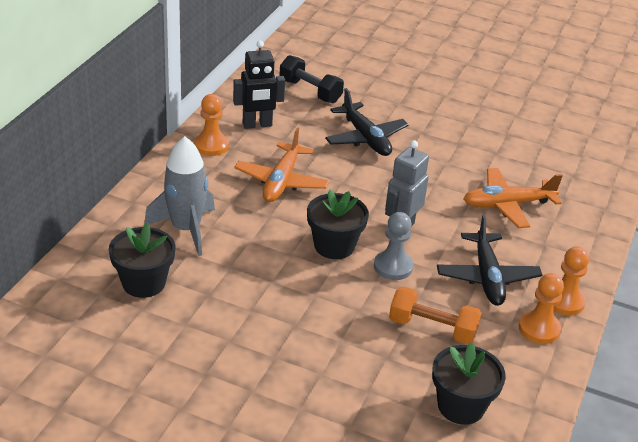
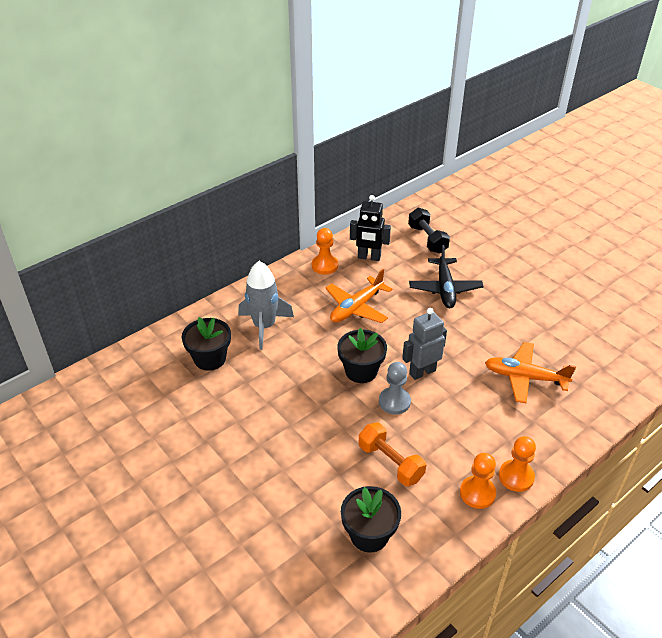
camera: 30 degrees right, 5 degrees up
black plane [437,214,542,306] -> none

